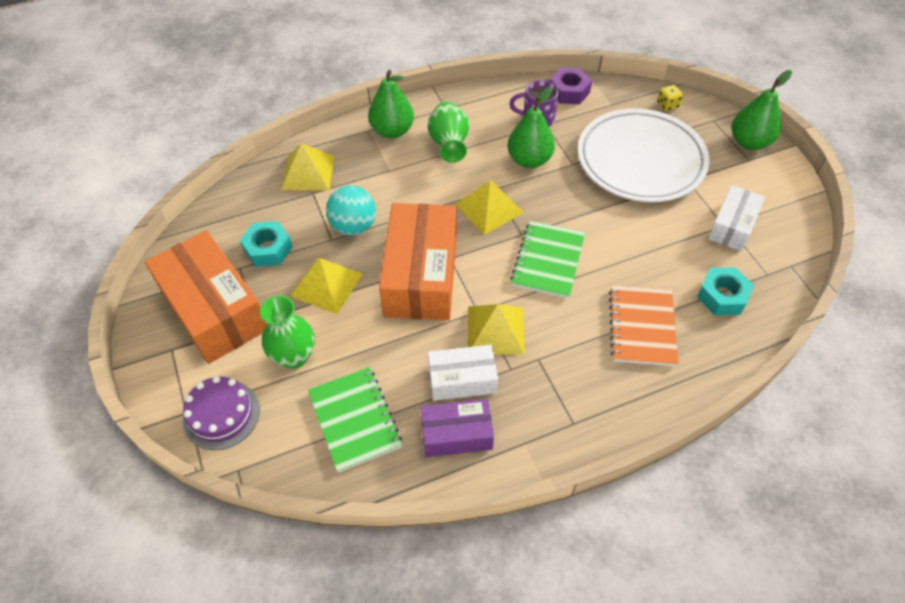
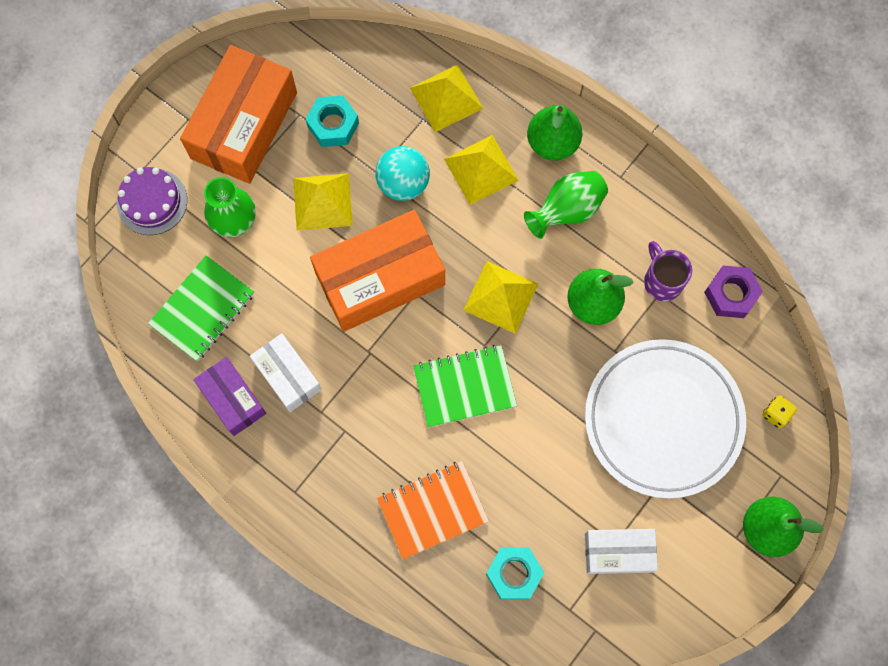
camera: 60 degrees right, 20 degrees up
yellow pyramid [468,304,525,355] -> yellow pyramid moved to [444,135,519,205]

